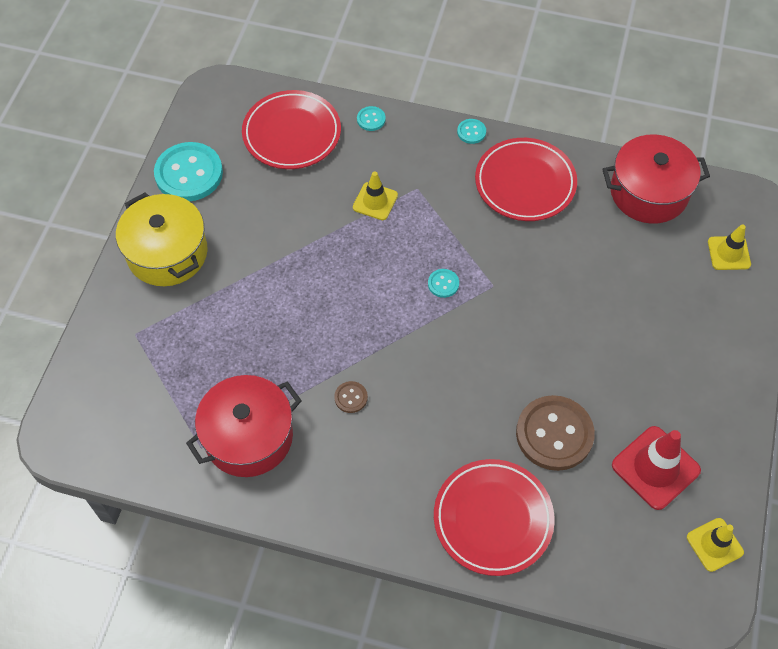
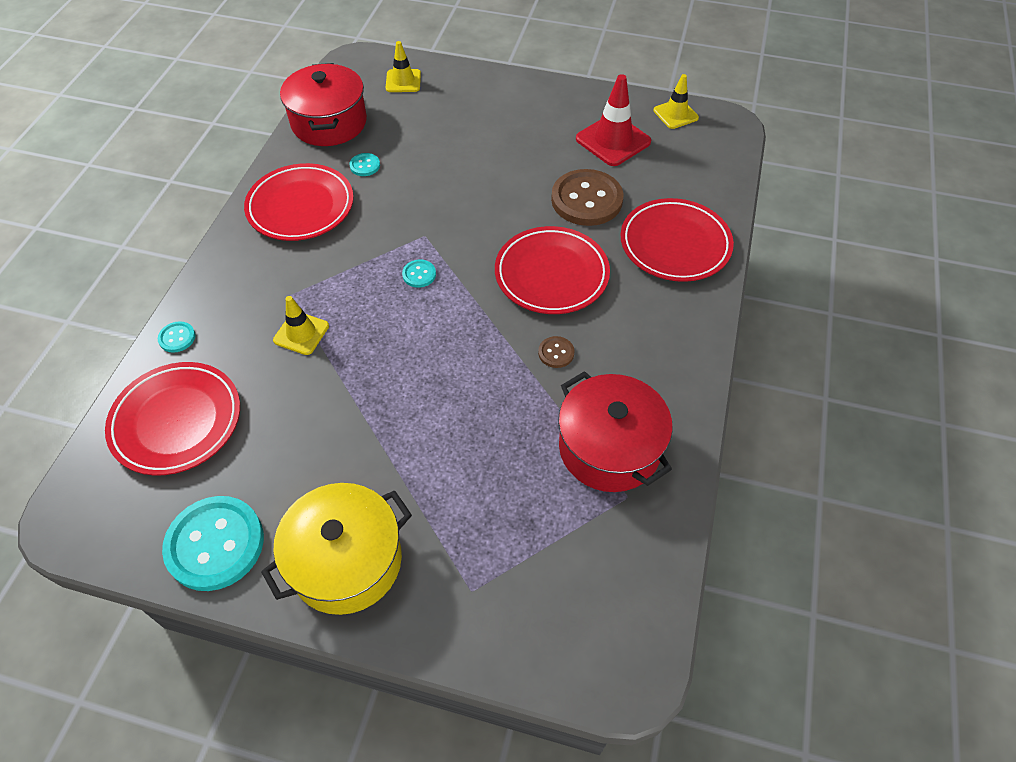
camera: 90 degrees left, 5 degrees down
turquoise button [457,119,486,144] -> turquoise button moved to [349,153,380,176]
none -> red plate [495,226,610,314]

